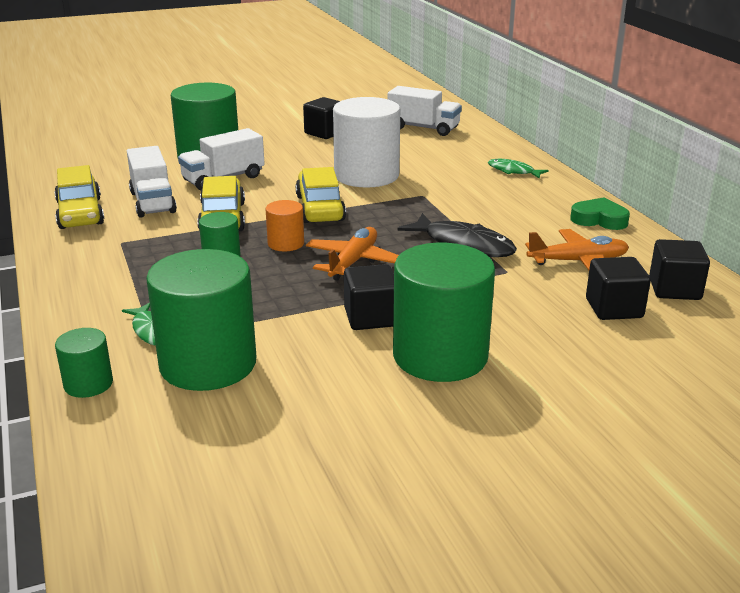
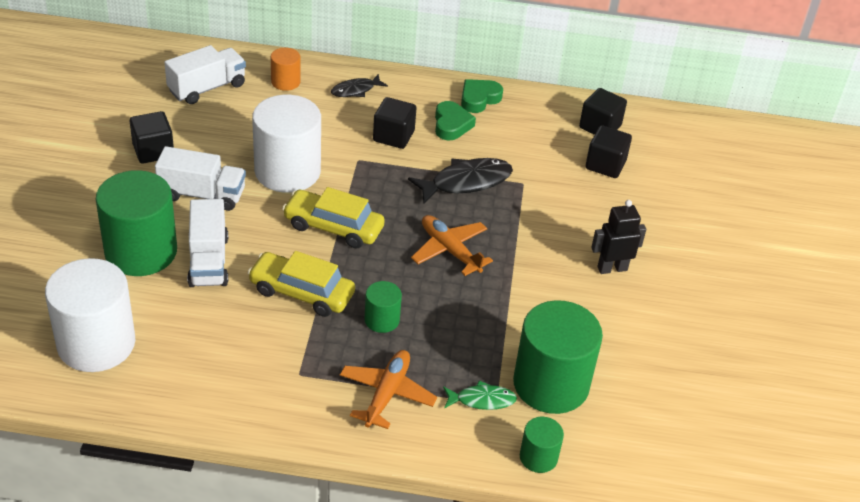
camera: 65 degrees left, 15 degrees up
yellow car [54,165,104,229] -> none
white truck [127,146,177,218] -> white truck moved to [155,146,246,211]
orange cylinder [266,200,304,252] -> orange cylinder moved to [271,48,301,91]
black cube [344,264,394,330] -> black cube moved to [373,97,417,149]
green cylinder [393,243,495,382] -> black robot [591,200,646,274]
green fish [488,159,549,179] -> black fish [331,74,388,97]
orange plane [525,229,629,270] -> orange plane moved to [340,350,437,429]
none -> white cylinder [45,258,135,372]
none -> green heart [435,101,476,141]

